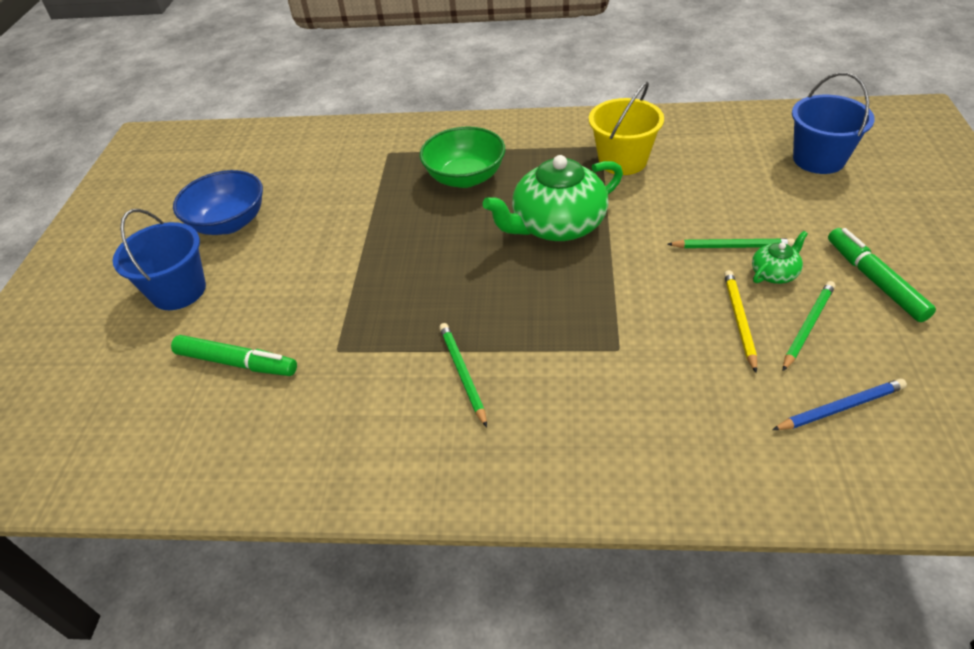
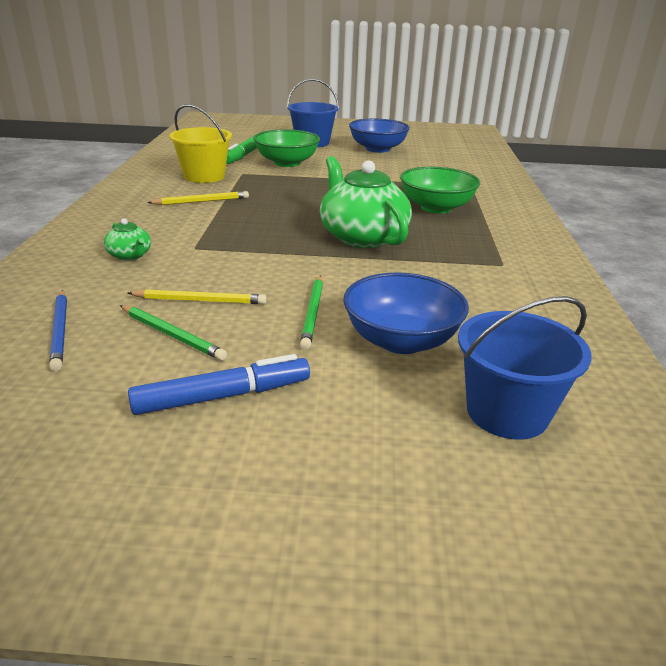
camera: 85 degrees right, 15 degrees down
green pencil [439,323,487,427] -> yellow pencil [147,191,249,205]
yellow bucket [589,82,664,175] -> yellow bucket moved to [169,104,232,183]
green teapot [752,231,808,284] -> green teapot moved to [104,218,151,260]
green marker [828,228,936,322] -> blue marker [128,354,310,415]
none -> green bowl [254,129,320,167]
none -> blue bowl [343,272,469,354]

